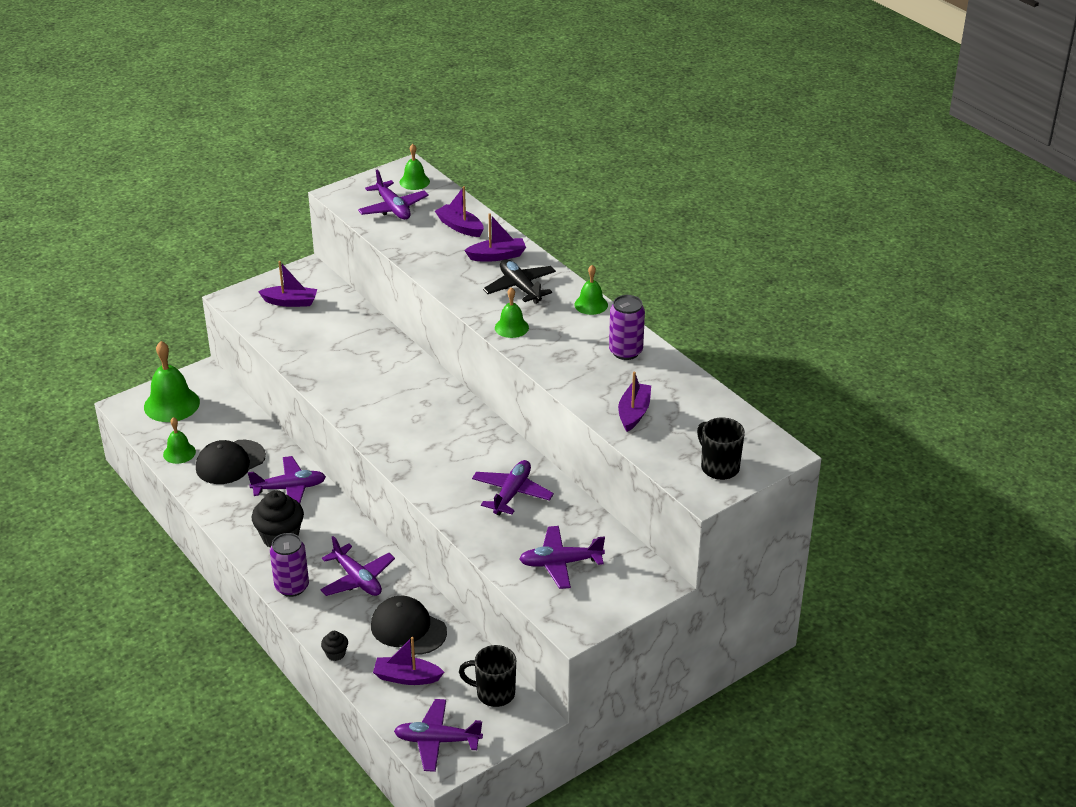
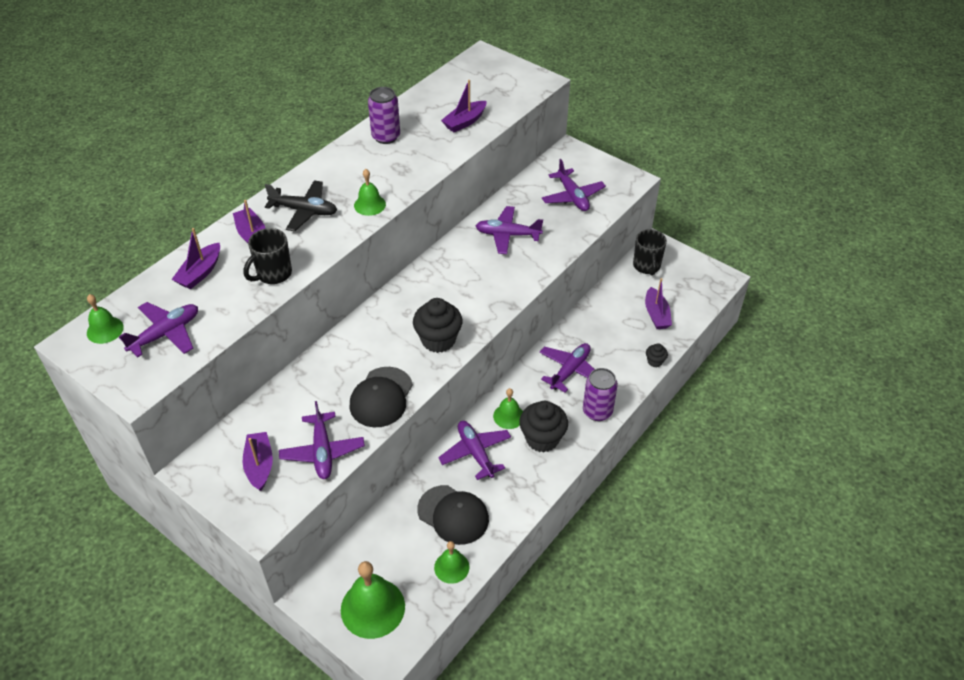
camera: 105 degrees left, 10 degrees up
black cap [371,596,447,655] -> black cap moved to [349,367,413,427]
purple plane [394,699,483,772] -> purple plane moved to [279,401,365,479]
black plane [483,259,556,304] -> black plane turned 120 degrees counterclockwise [265,180,337,231]
green bell [574,265,608,315] -> green bell moved to [493,388,523,429]
purple boat [618,372,651,432] -> purple boat turned 45 degrees counterclockwise [441,80,486,132]
black mug [697,418,745,480] -> black mug moved to [244,228,292,284]
none -> black cupcake [413,298,462,353]

